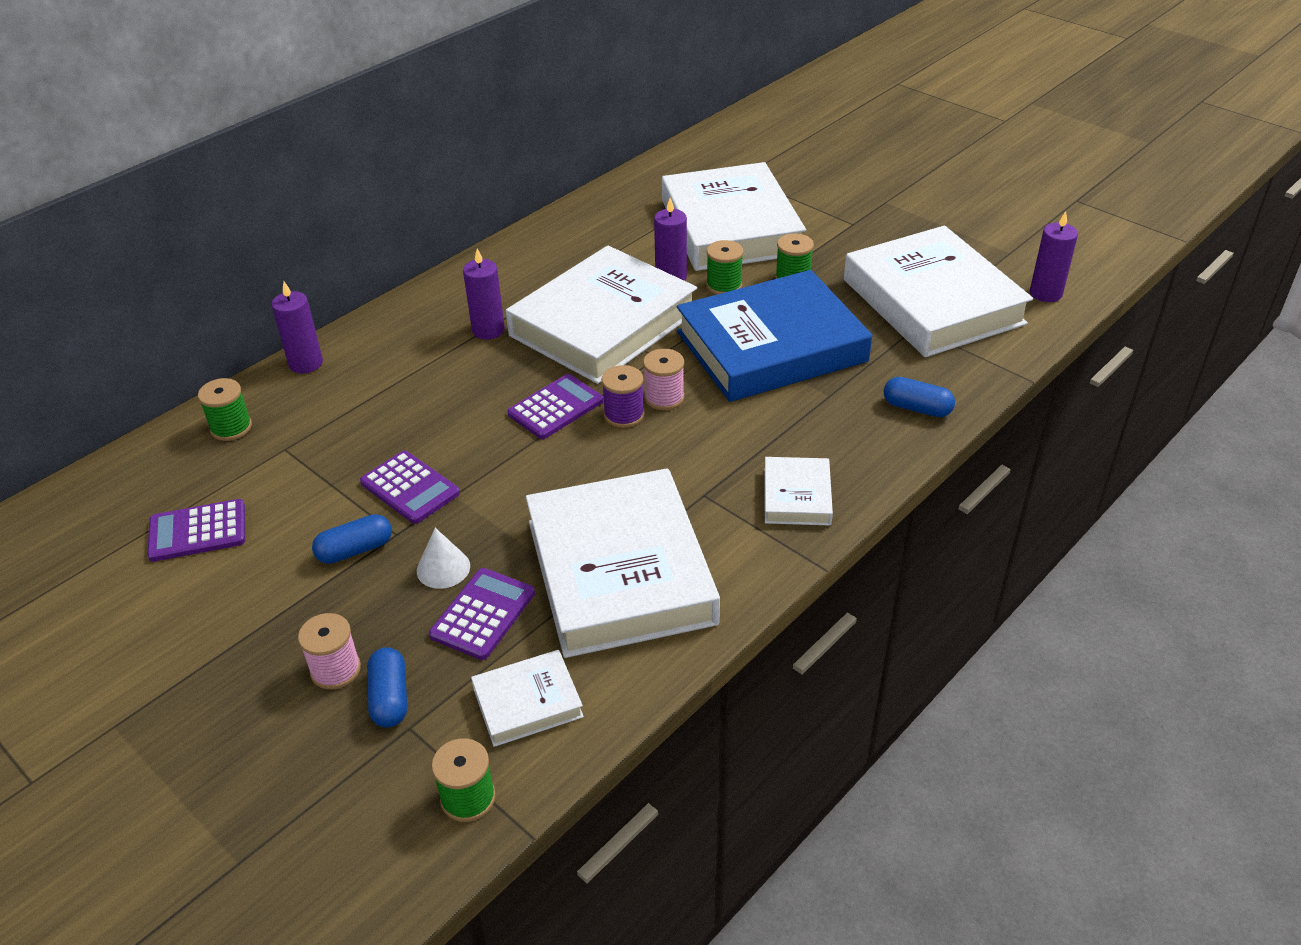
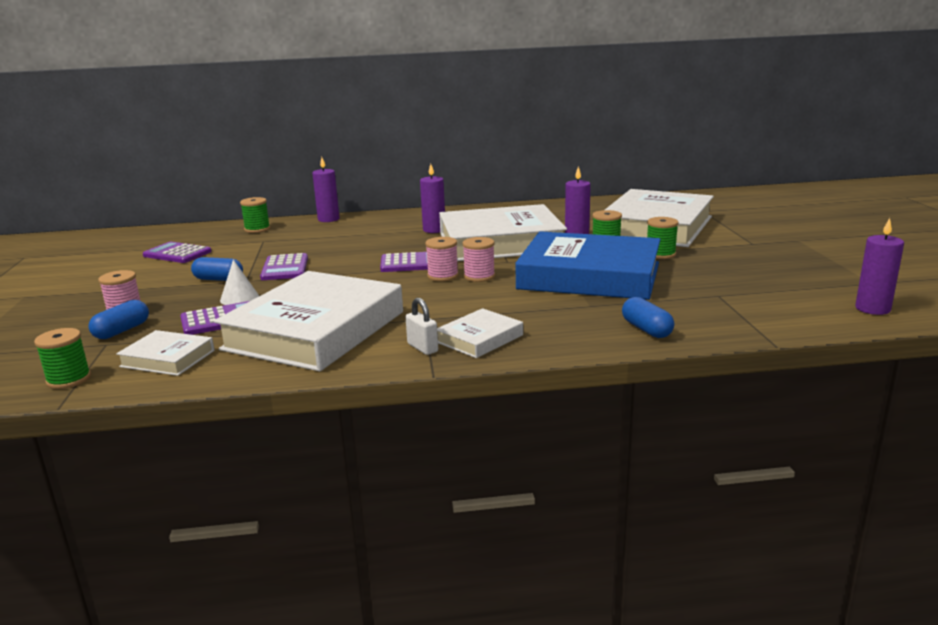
camera: 40 degrees right, 20 degrees down
purple spool [602,365,645,428] -> pink spool [425,237,459,281]
white book [844,226,1033,357] -> none
none -> white padlock [405,298,438,355]

